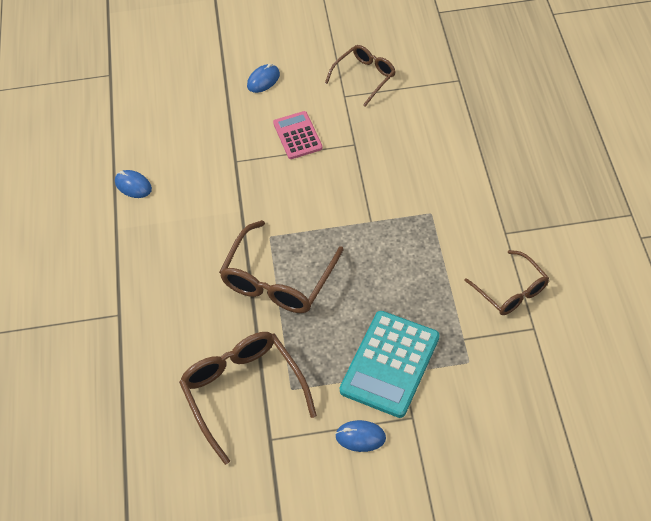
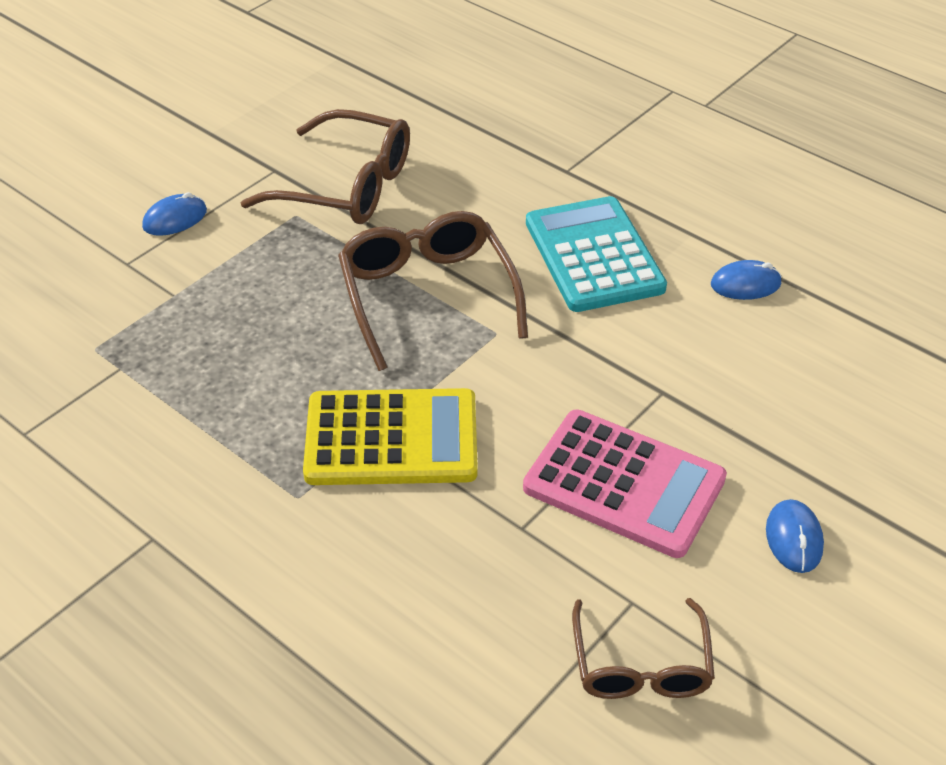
camera: 135 degrees right, 10 degrees down
pink calculator [273,111,323,159] -> pink calculator [523,410,727,558], size x1.65
turquoise calculator [340,311,440,418] -> turquoise calculator moved to [526,196,667,312]
brown glasses [464,250,549,315] -> none
none -> yellow calculator [303,388,478,485]

